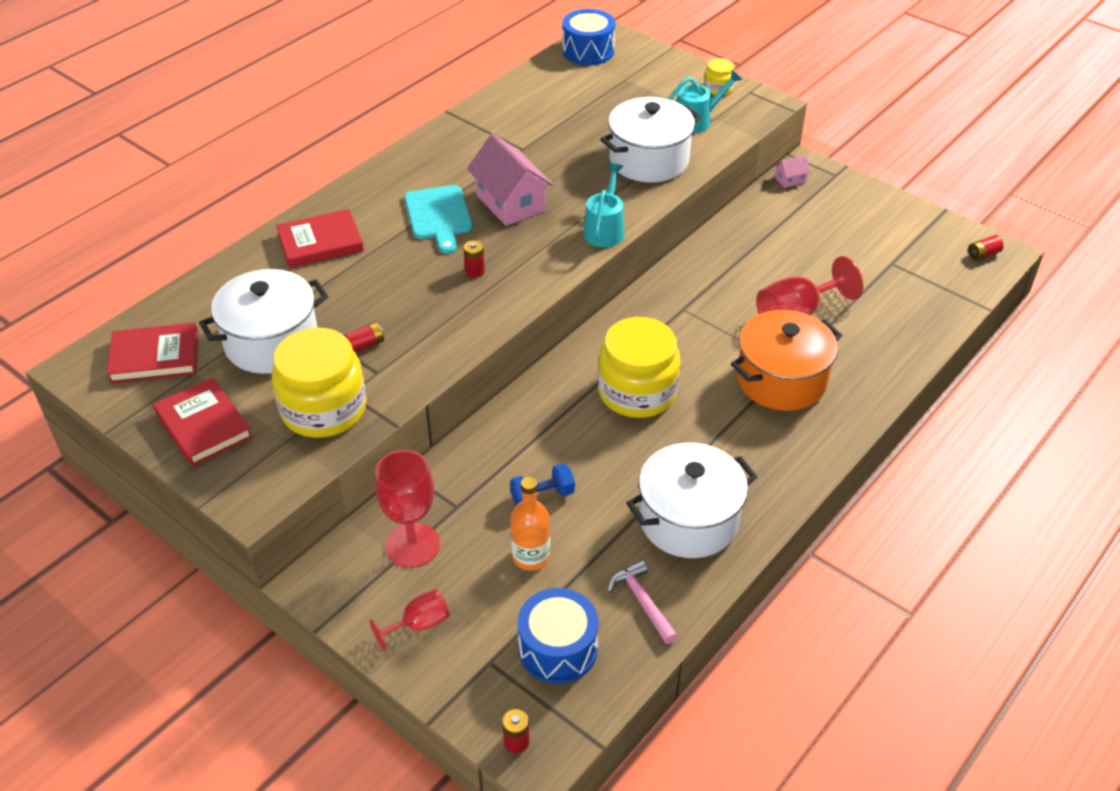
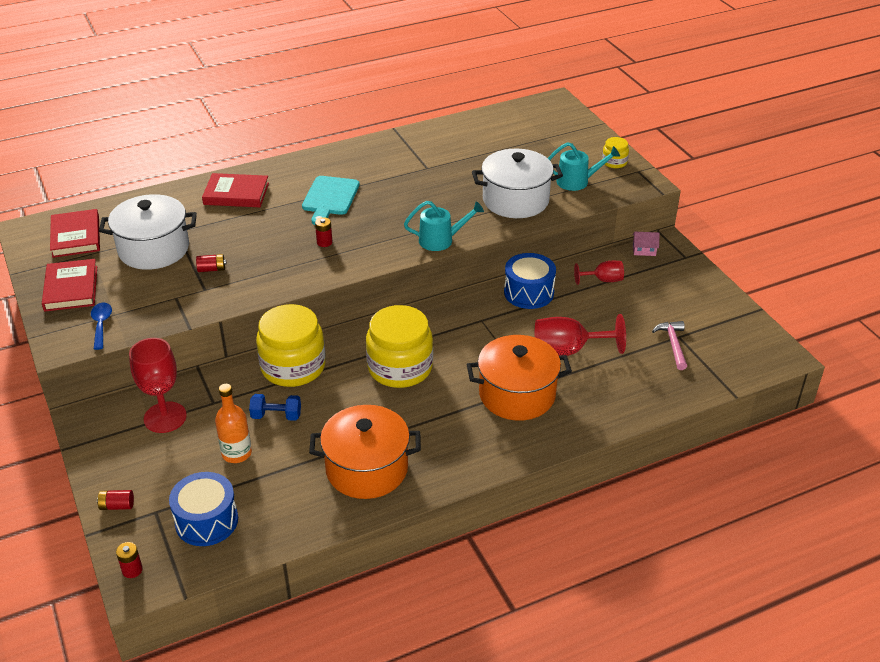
camera: 25 degrees right, 5 degrees down
red book [107,323,198,383] -> red book turned 60 degrees clockwise [50,209,100,258]
yellow jar [271,328,366,438] -> yellow jar moved to [256,304,326,387]
red goblet [370,589,450,651] -> red goblet moved to [574,261,624,285]
pink house [467,134,553,226] -> none
blue drum [562,9,615,66] -> blue drum moved to [504,253,556,309]
turquoise watering can [583,163,624,248] -> turquoise watering can turned 45 degrees clockwise [404,201,484,251]
pink hammer [607,560,678,644] -> pink hammer moved to [652,321,687,370]
white pot [626,443,757,558] -> orange pot [309,405,421,499]
red battery [968,235,1004,261] -> red battery moved to [97,490,134,510]
none -> blue spoon [91,303,112,350]

